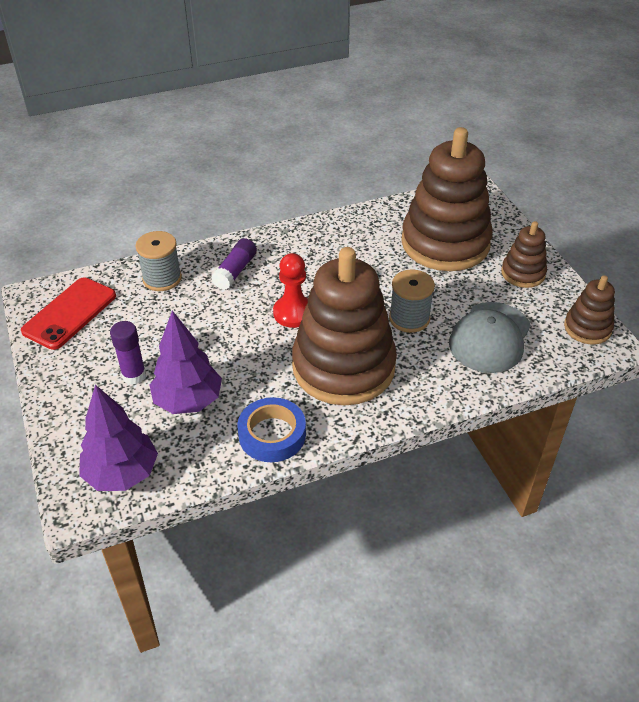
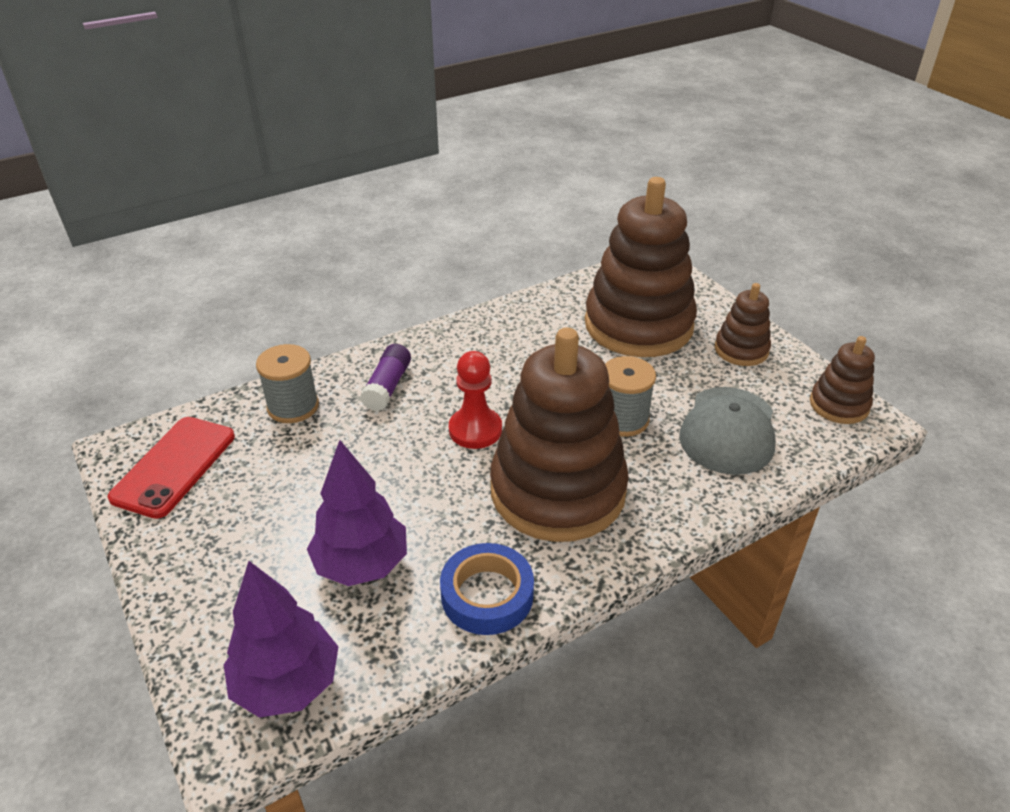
camera: 10 degrees left, 5 degrees down
purple glue stick [110,321,146,385] -> none

